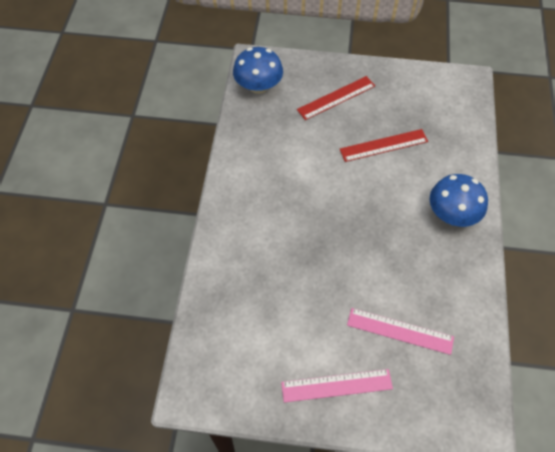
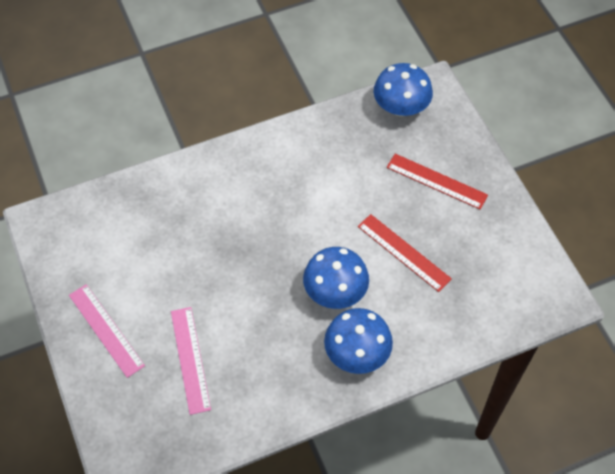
camera: 60 degrees right, 0 degrees up
none -> blue mushroom [303,247,369,309]

